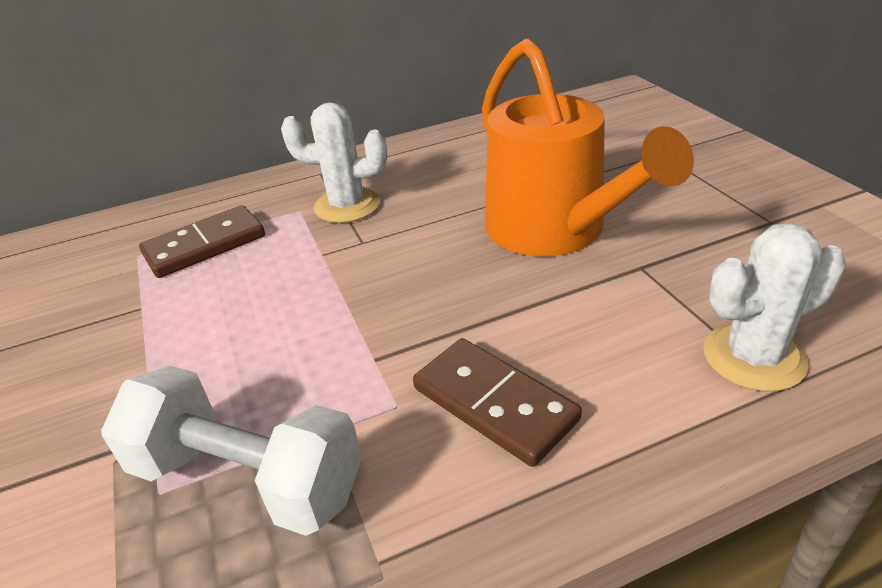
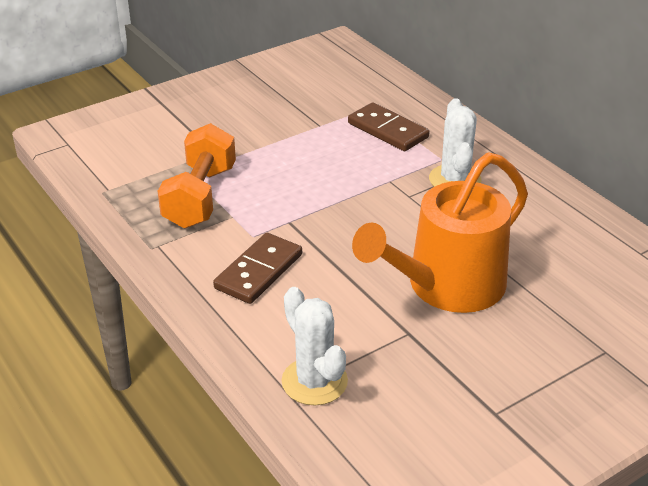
camera: 75 degrees right, 0 degrees up
white dumbbell [101,366,362,536] -> orange dumbbell [158,123,236,229]

